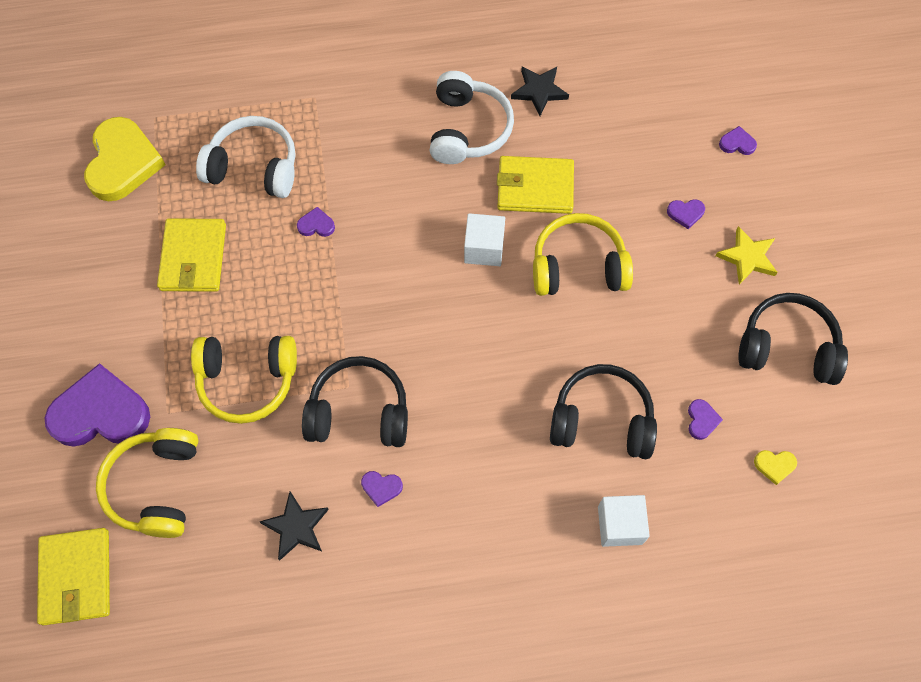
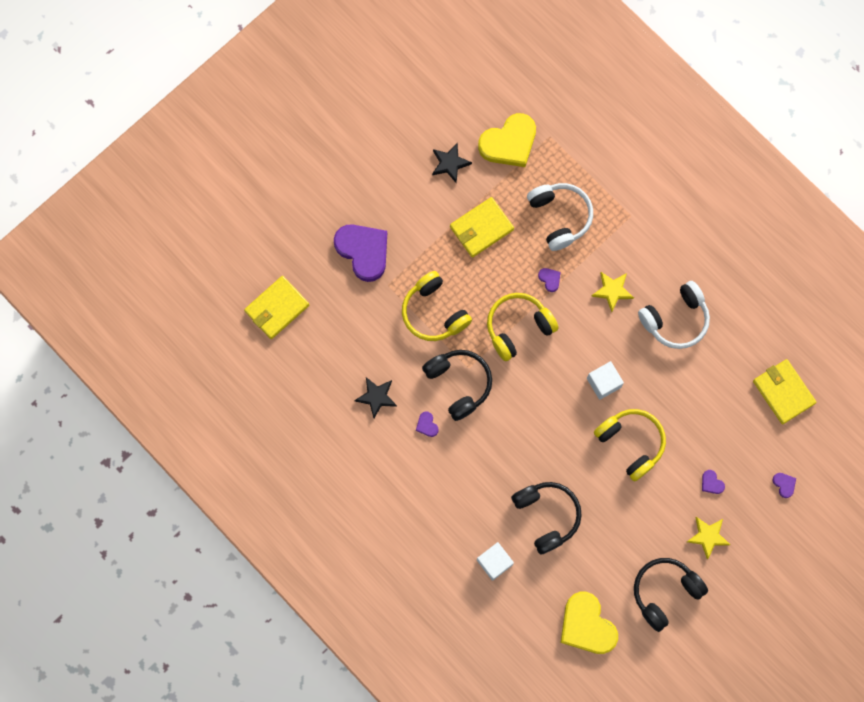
camera: 55 degrees right, 10 degrees up
yellow headphones [96,428,198,538] -> yellow headphones moved to [487,293,559,361]
yellow wallet [497,156,574,214] -> yellow wallet moved to [753,359,817,424]
black star [511,66,569,116] -> black star moved to [432,143,472,183]
purple heart [688,399,723,440] -> none
black headphones [738,293,848,385] -> black headphones turned 105 degrees counterclockwise [634,558,708,632]
yellow heart [754,450,797,485] -> yellow heart [561,592,618,654], size x2.45
none -> yellow star [591,272,634,312]

